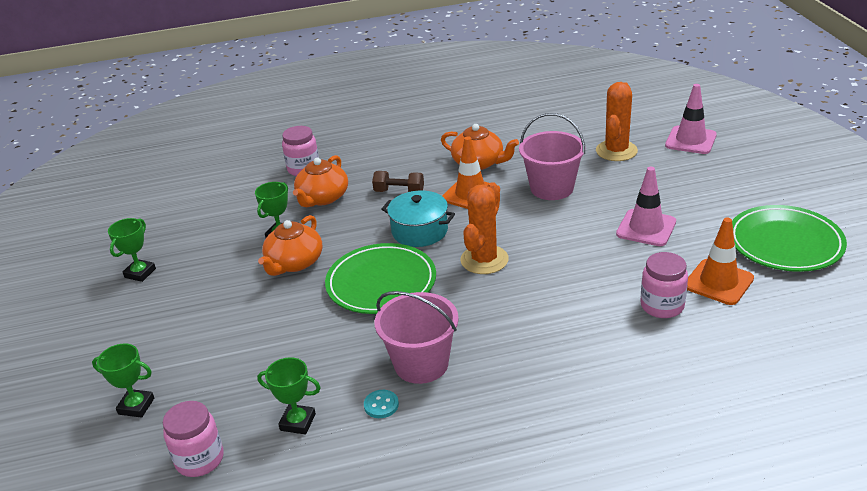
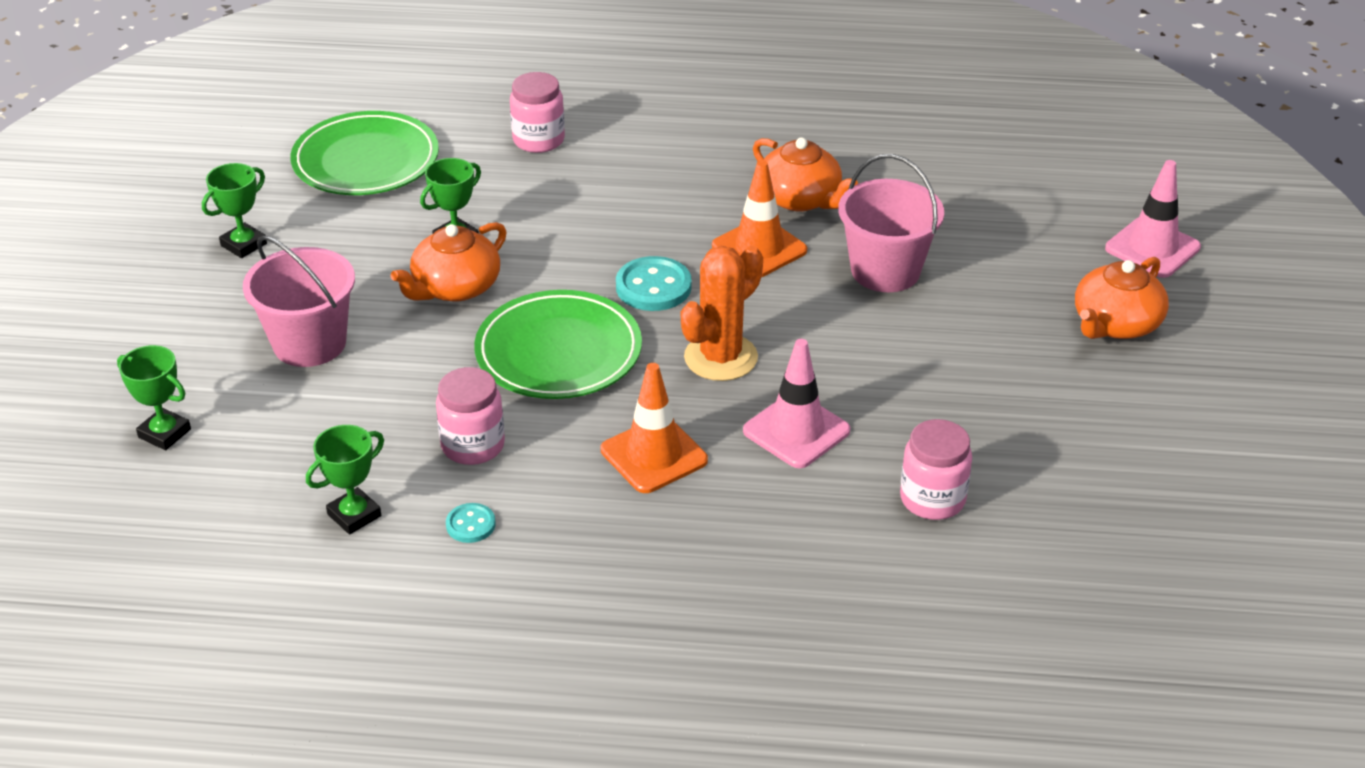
camera: 15 degrees right, 5 degrees up
pink jar [163,401,224,477] -> pink jar moved to [436,367,505,465]
green trophy [257,357,321,434] -> green trophy turned 75 degrees counterclockwise [306,425,384,535]
orange teapot [293,155,348,207] -> orange teapot moved to [1075,257,1169,339]
brown dumbbell [372,171,424,192] -> none
pink bucket [375,291,459,384] -> pink bucket moved to [243,235,355,367]
turquoise pot [381,191,455,247] -> turquoise button [616,256,692,311]
orange cactus [596,82,638,161] -> none
pink traffic cone [616,167,676,246] -> pink traffic cone moved to [743,339,851,468]
orange traffic cone [687,218,754,305] -> orange traffic cone moved to [601,363,708,493]
green plate [732,205,847,272] -> green plate moved to [290,111,439,195]

